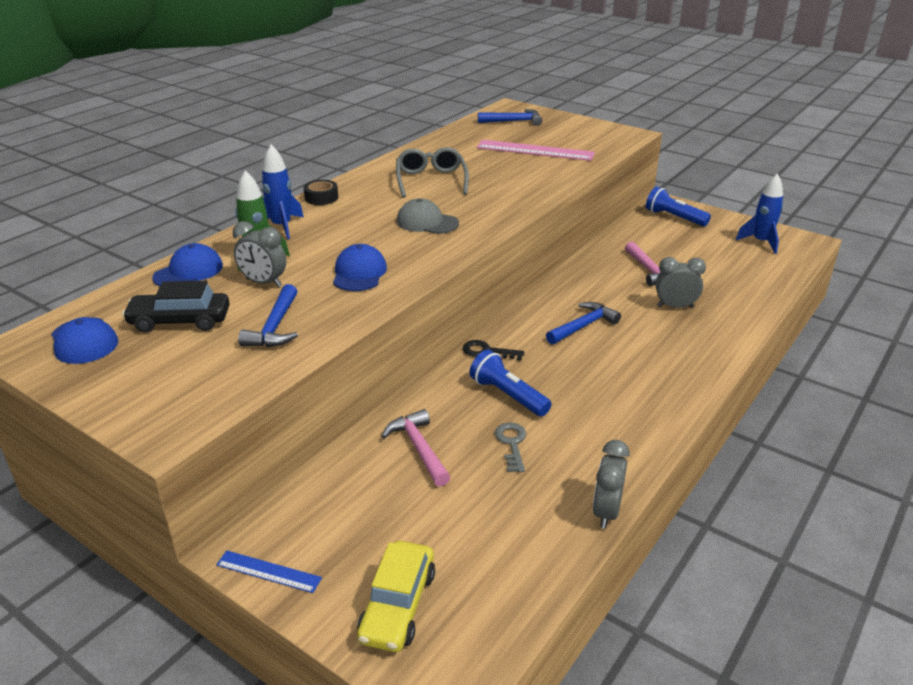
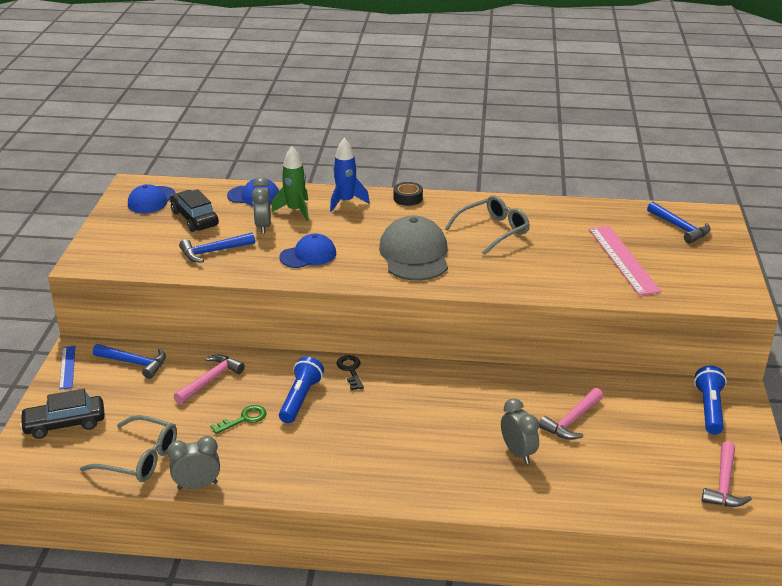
camera: 60 degrees right, 0 degrees up
yellow car [357,541,435,652] -> black car [20,389,105,439]
grey cap [396,198,459,234] -> grey cap [379,215,448,281], size x1.64
grey key [495,423,526,472] -> green key [210,405,266,434]
blue hammer [546,302,621,344] -> blue hammer moved to [93,344,166,379]
blue rocket [736,174,783,254] -> pink hammer [701,441,752,507]
none -> grey glasses [80,415,177,482]

